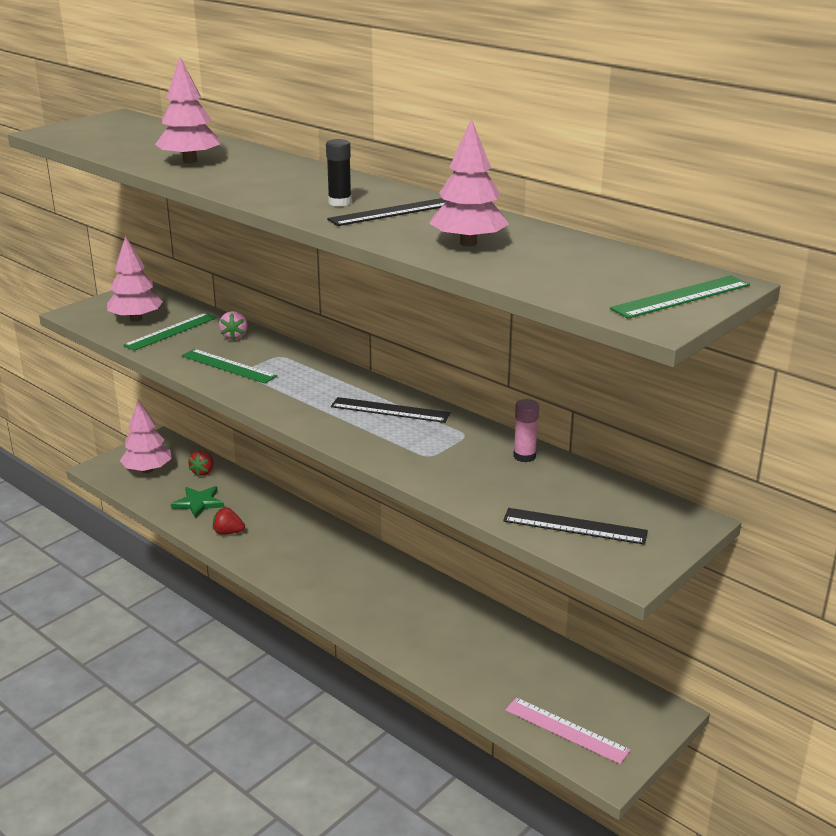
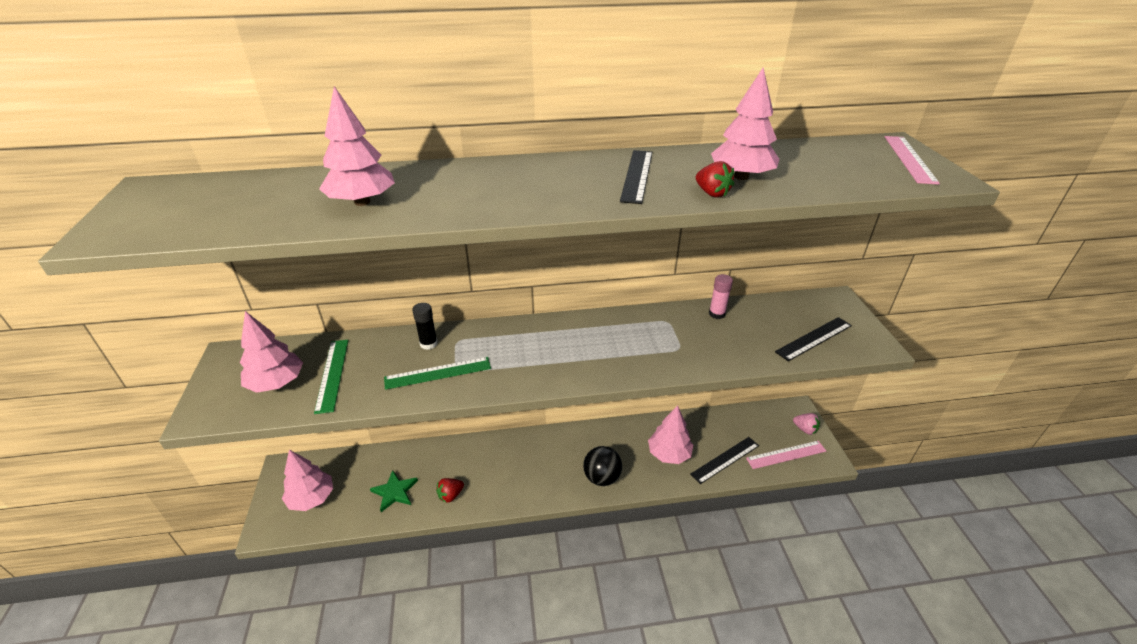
camera: 50 degrees left, 10 degrees up
red strawberry [188,451,213,476] -> red strawberry moved to [696,161,734,198]
pink strawberry [219,311,248,340] -> pink strawberry moved to [793,413,820,435]
black glue stick [326,139,352,206] -> black glue stick moved to [412,303,437,350]
black ruler [331,397,450,423] -> black ruler moved to [690,437,759,484]
green ruler [610,275,750,319] -> pink ruler [885,136,940,185]
none -> black ball [583,446,622,486]
none -> pink tree [648,405,693,464]

